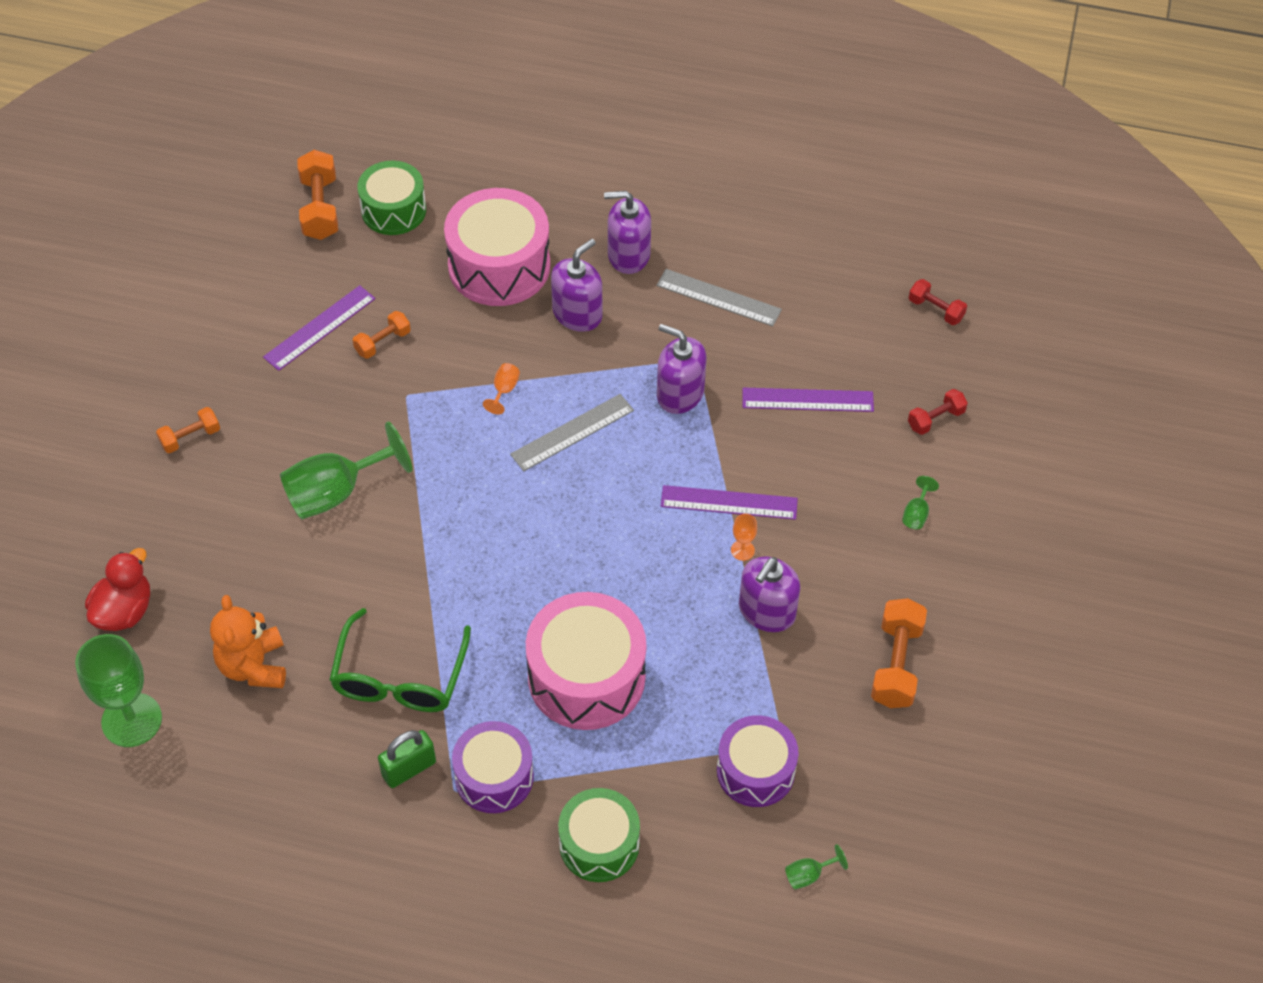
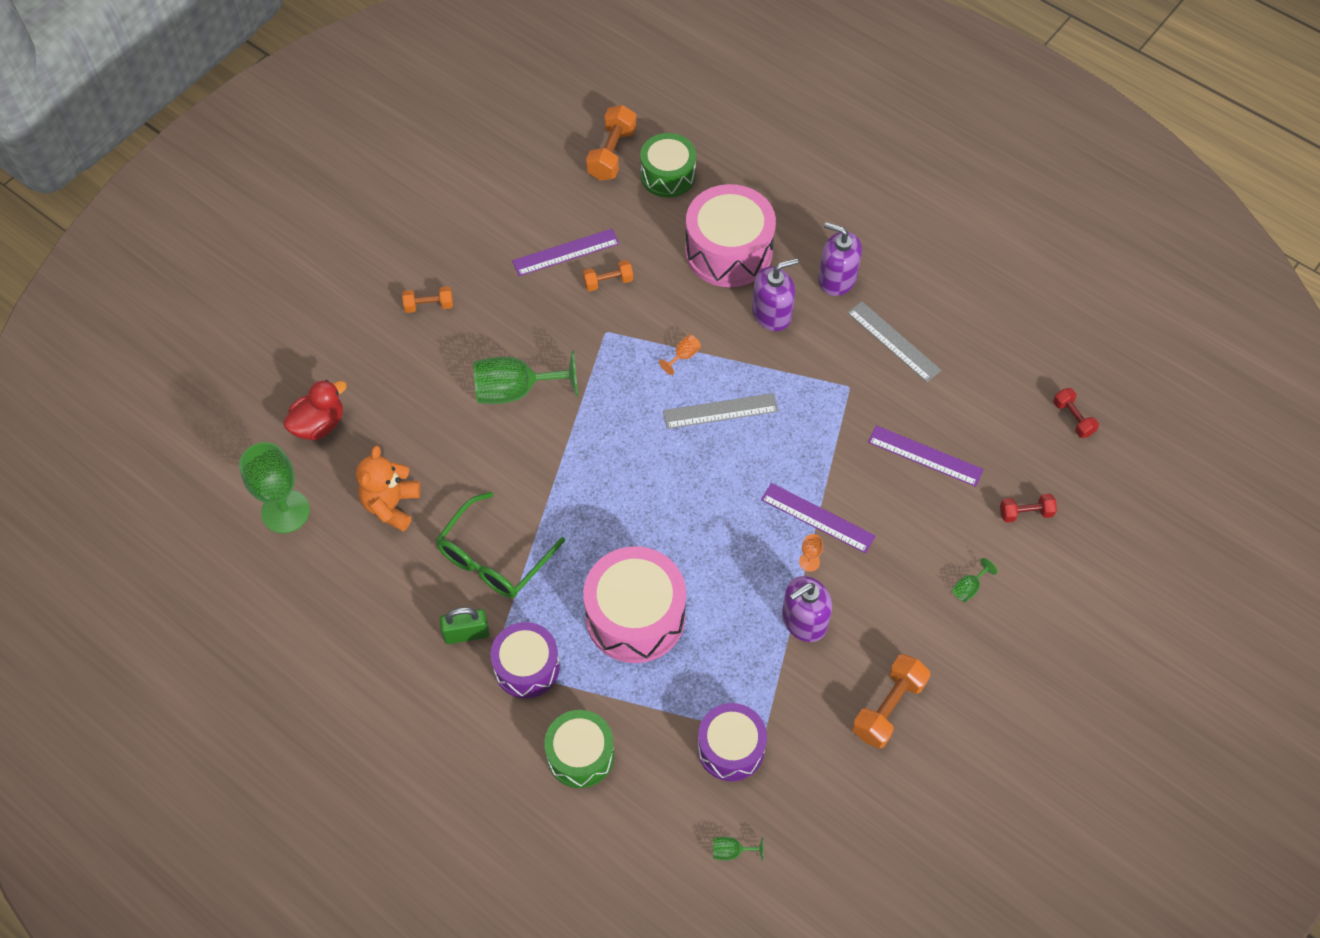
camera: 25 degrees right, 5 degrees up
purple soap dispenser [657,324,707,414] -> none

